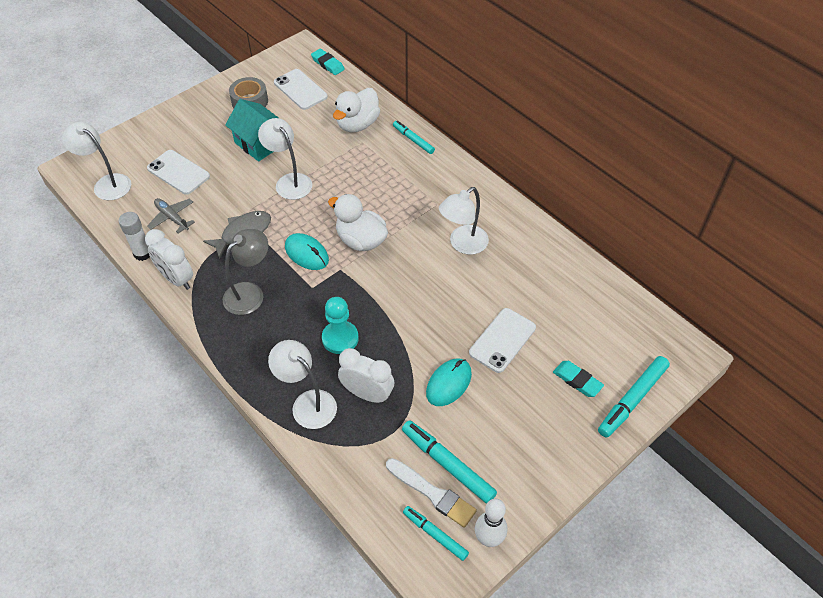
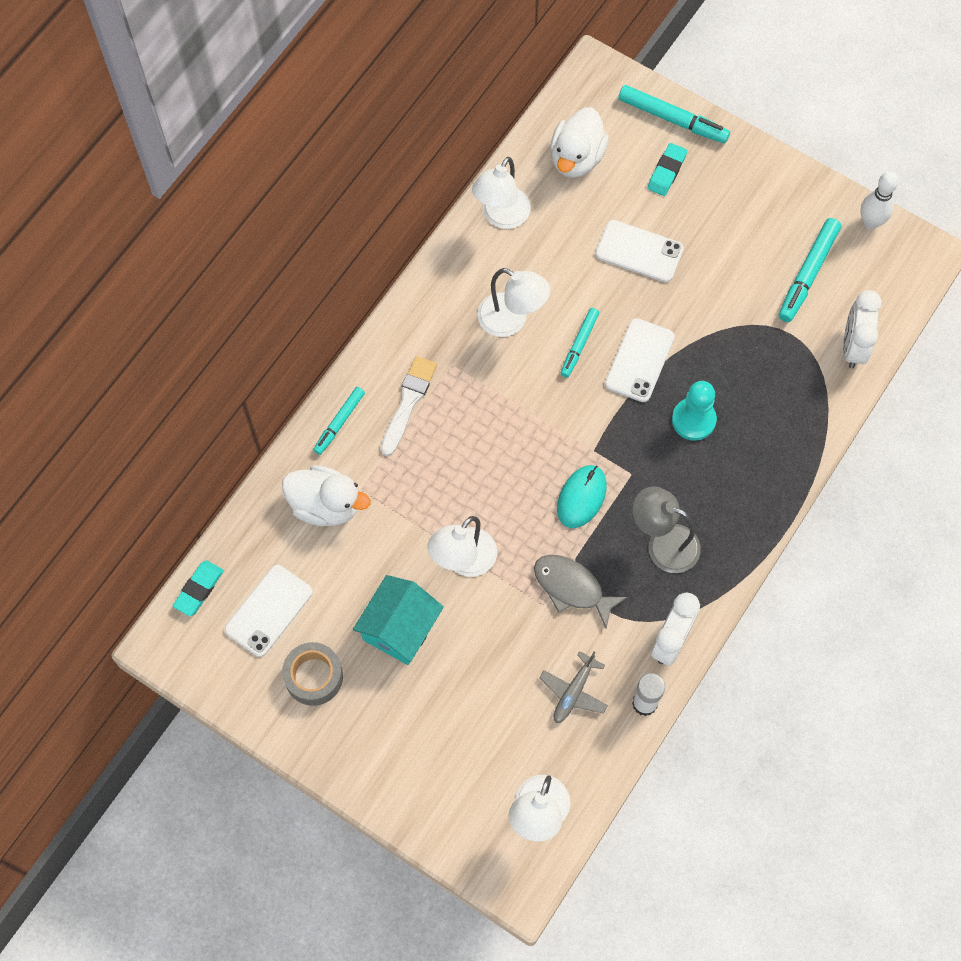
camera: 105 degrees left, 15 degrees up
white phone [147,150,210,195] -> white phone moved to [605,318,675,402]
white lamp [268,340,337,429] -> white lamp moved to [472,157,531,229]
white duck [328,194,388,251] -> white duck moved to [550,107,609,178]
white clock [338,348,394,403] -> white clock moved to [843,290,882,369]
white brush [386,458,477,528] -> white brush moved to [381,356,437,456]
turquoise marker [403,506,469,561] -> turquoise marker moved to [561,308,599,377]
turquoise mouse [426,359,472,406] -> none

